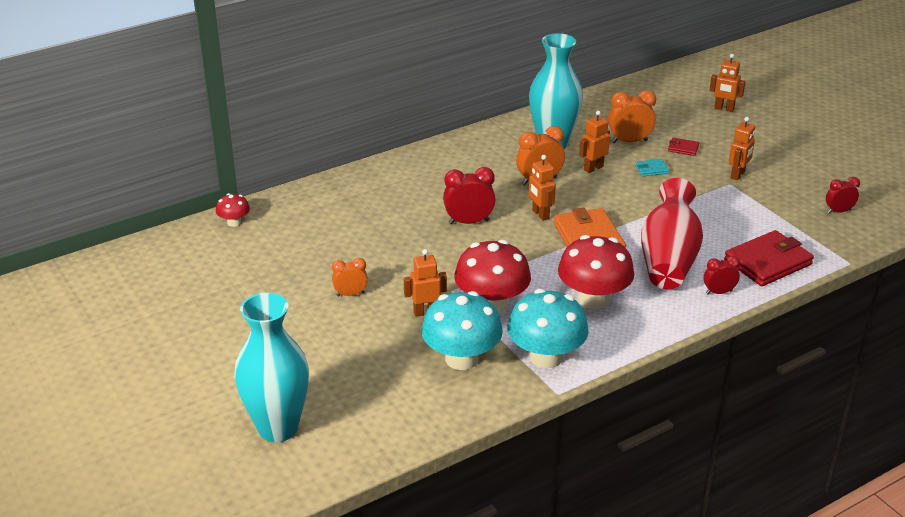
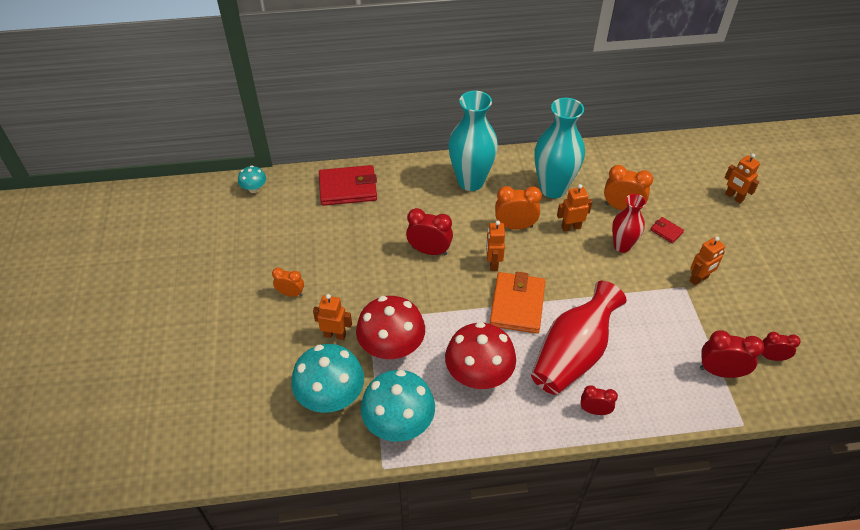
camera: 25 degrees right, 15 degrees up
red mushroom [216,193,250,227] -> turquoise mushroom [238,166,266,193]
turquoise vase [234,293,309,442] -> turquoise vase moved to [448,91,498,191]
turquoise wallet [635,159,669,177] -> red vase [612,194,646,253]
red wallet [724,230,814,286] -> red wallet moved to [319,165,377,206]
none -> red clock [700,330,764,378]

